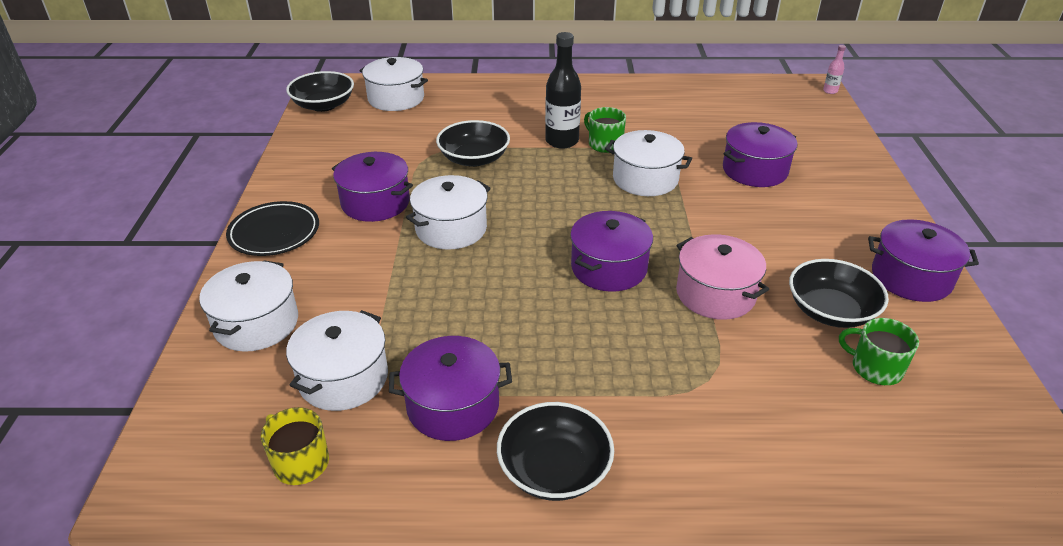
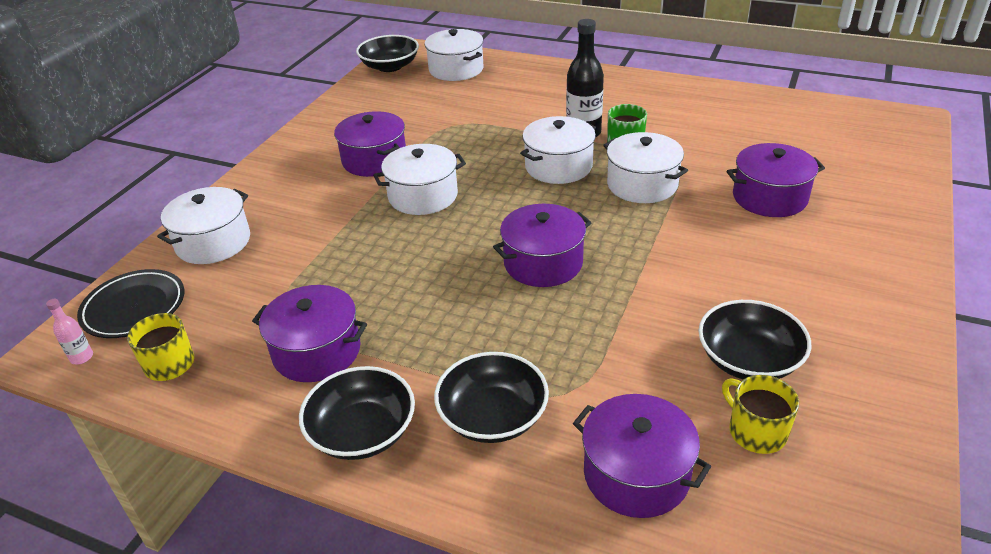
camera: 25 degrees right, 0 degrees up
black plate [226,201,319,256] -> black plate moved to [77,269,184,338]
white pot [286,310,388,411] -> white pot moved to [520,116,596,184]
black bowl [436,120,510,167] -> black bowl moved to [434,352,549,443]
pink pot [676,234,769,320] -> none
pink bottle [823,45,846,94] -> pink bottle moved to [46,299,93,364]
green mug [839,318,919,385] -> yellow mug [722,375,799,454]
purple pot [868,219,979,302] -> purple pot moved to [573,394,711,518]

